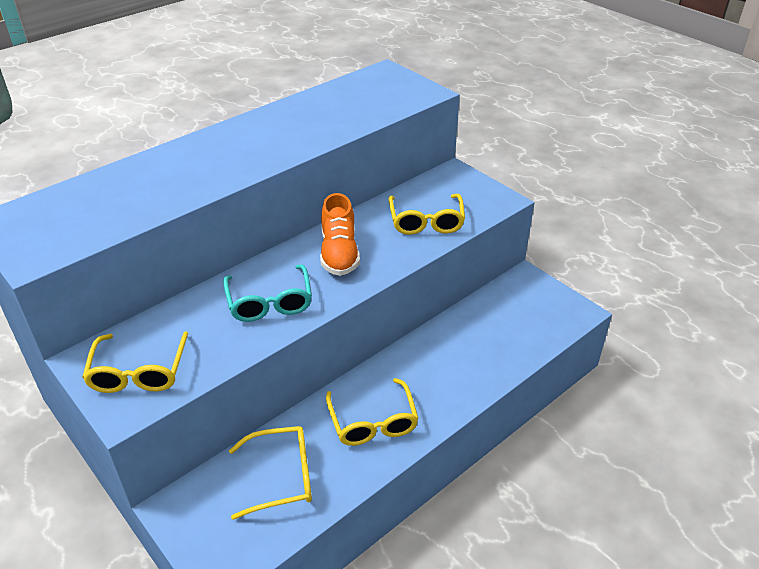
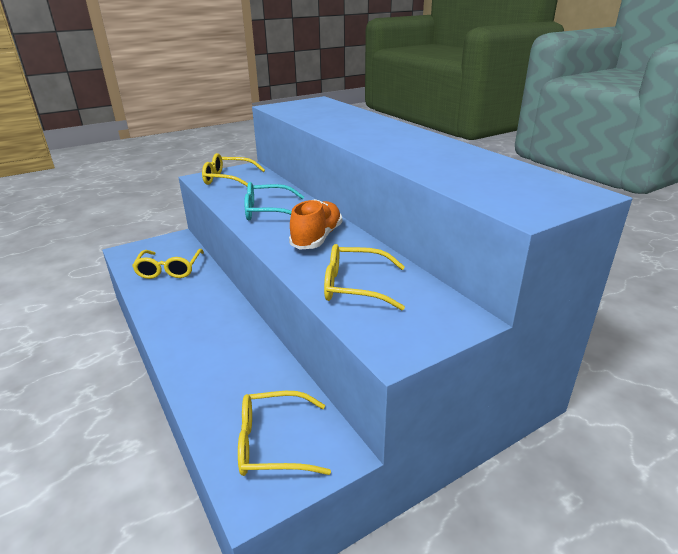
camera: 100 degrees right, 10 degrees down
orange shoe [320,193,360,276] -> orange shoe turned 105 degrees clockwise [289,199,342,249]
yellow glasses [326,378,419,446] -> yellow glasses moved to [238,391,331,476]

